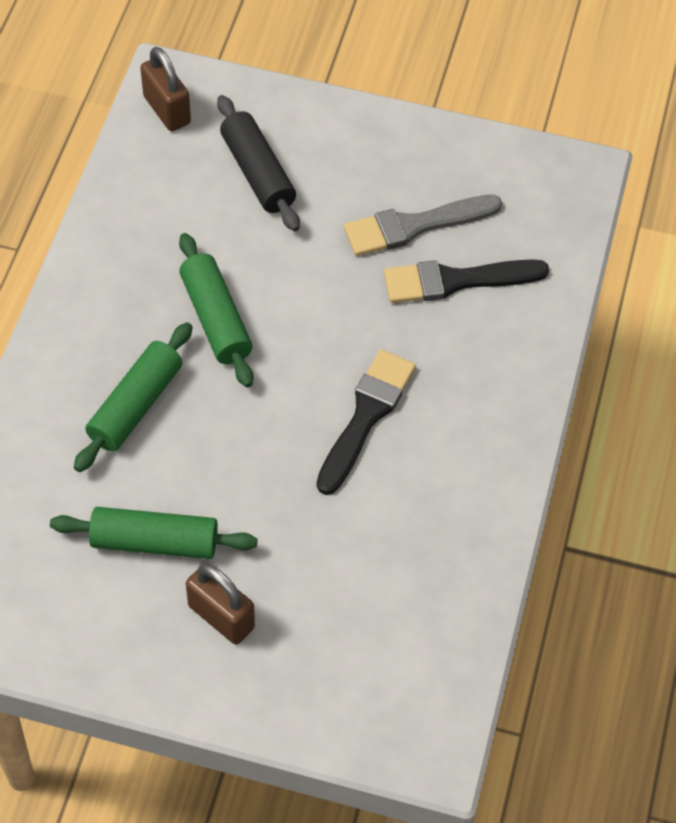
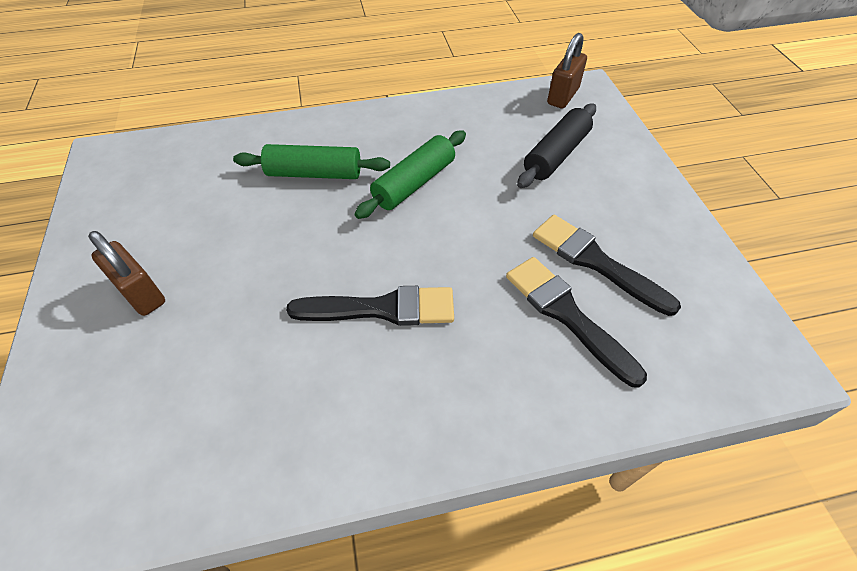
camera: 65 degrees right, 5 degrees down
green rolling pin [50,507,258,559] -> none
brown padlock [186,564,255,645] -> brown padlock turned 60 degrees counterclockwise [88,231,165,316]
grey brush [344,195,502,256] -> black brush [533,215,681,316]

